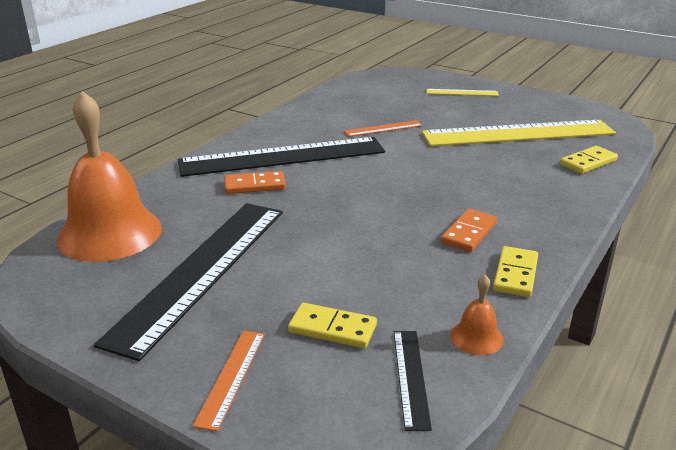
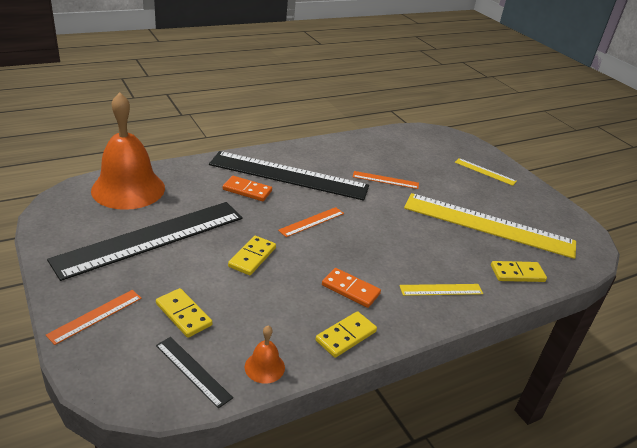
camera: 25 degrees right, 5 degrees up
black ruler [394,331,432,431] -> black ruler turned 75 degrees counterclockwise [156,337,233,408]
orange domino [441,209,497,252] -> orange domino turned 60 degrees clockwise [322,268,381,308]
none -> yellow domino [228,236,276,275]
none -> orange ruler [278,207,344,237]
none -> yellow ruler [399,284,483,296]

